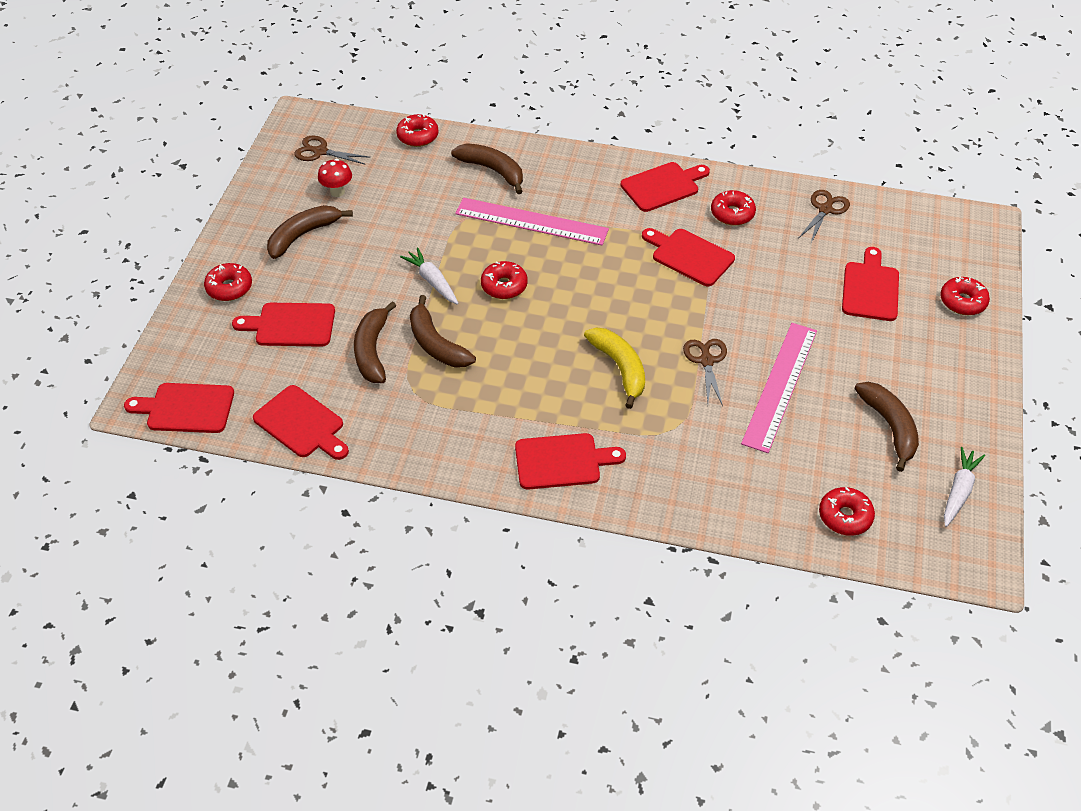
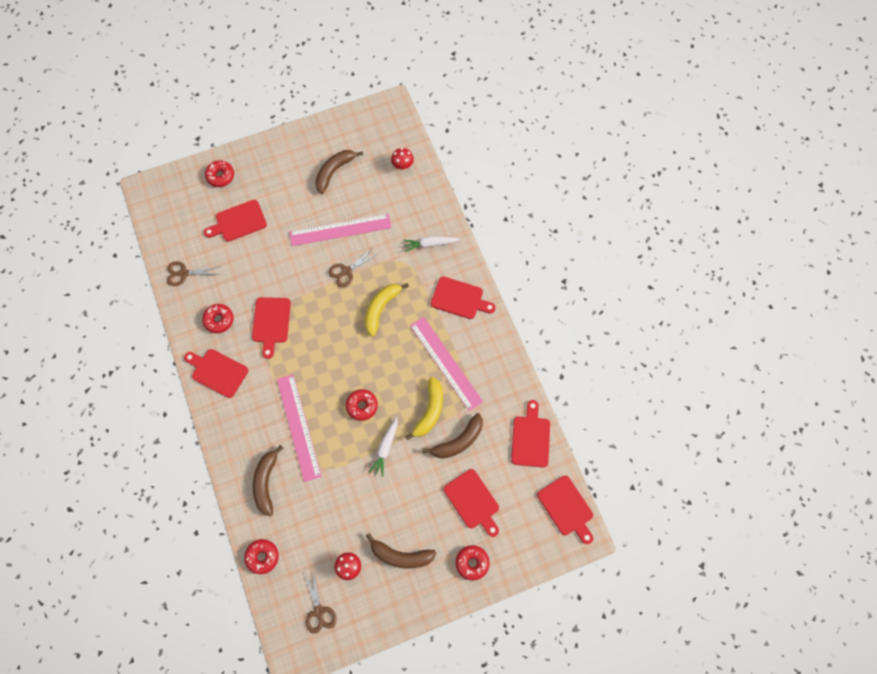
camera: 125 degrees left, 20 degrees up
brown banana [410,295,476,368] -> yellow banana [405,377,443,440]
red cutting board [515,433,626,490] -> red cutting board turned 150 degrees clockwise [431,277,496,319]
red donut [819,487,875,536] -> red mushroom [391,148,414,171]
white carrot [944,447,985,527] -> white carrot moved to [403,236,460,252]
none -> pink ruler [410,317,483,411]

